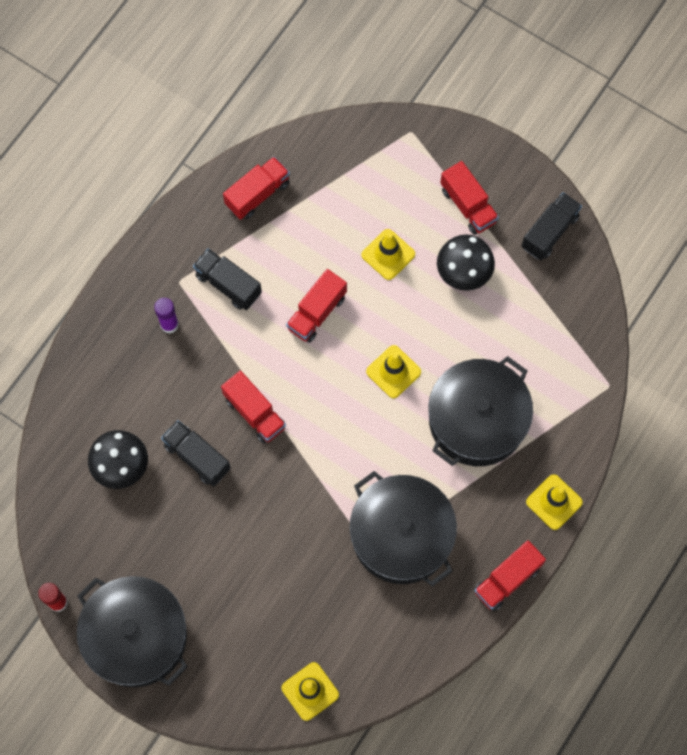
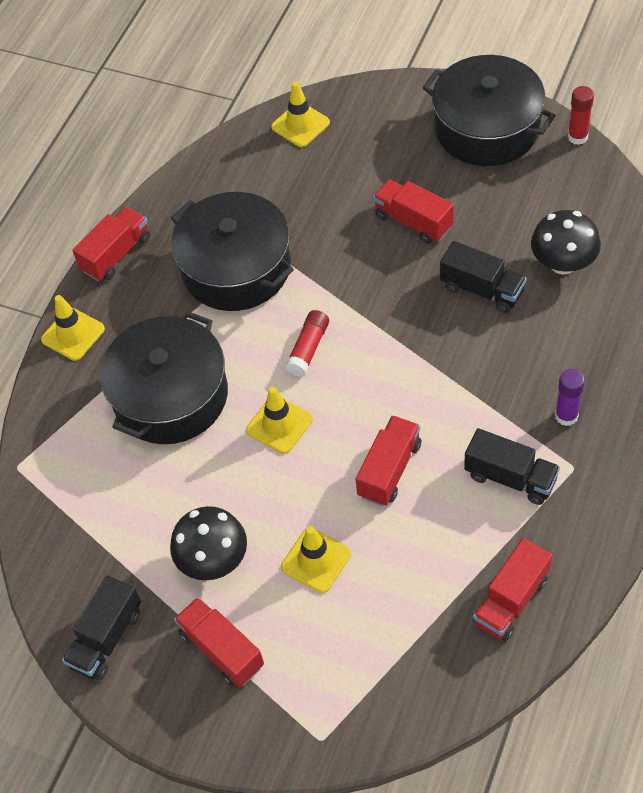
camera: 175 degrees right, 15 degrees down
red truck [221,371,286,444] -> red truck moved to [373,179,454,244]
none -> red glue stick [285,310,329,376]

